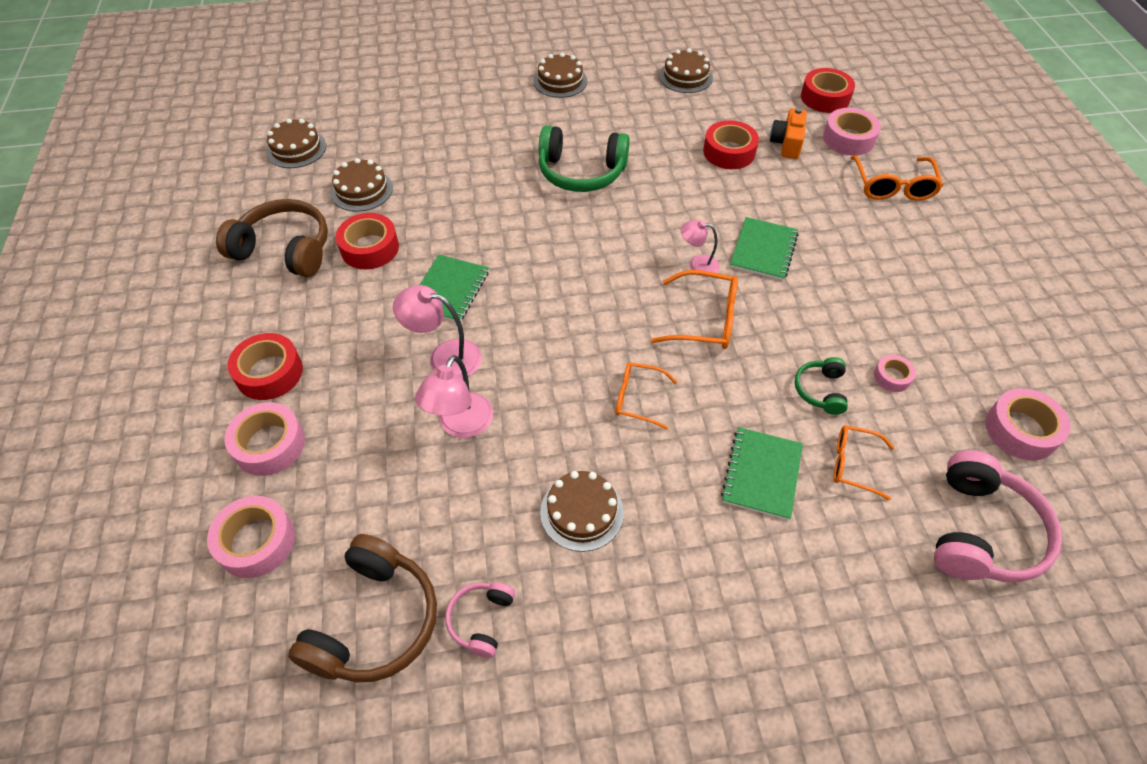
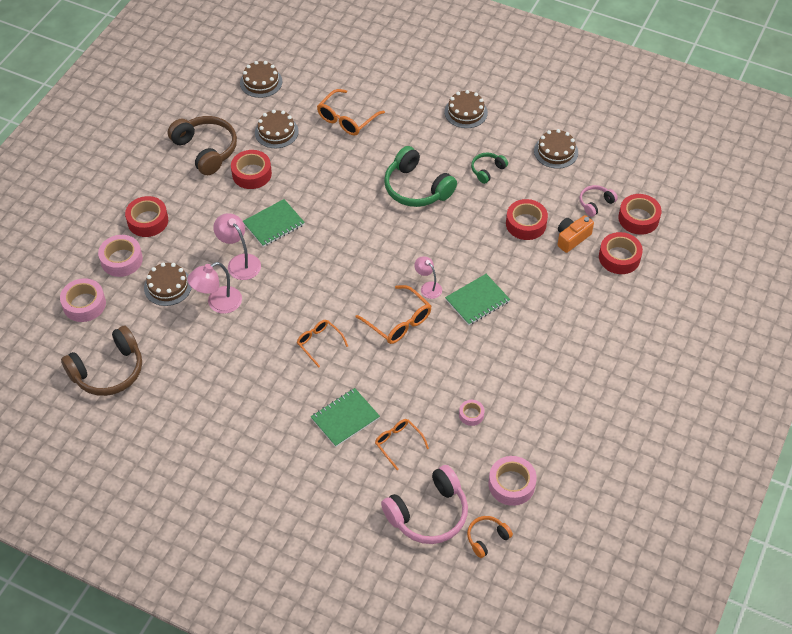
camera: 35 degrees right, 0 degrees up
pink headphones [445,582,515,658] -> pink headphones moved to [579,185,618,217]
brown cake [540,471,624,552] -> brown cake moved to [144,263,192,306]
green headphones [795,357,848,415] -> green headphones moved to [471,153,508,184]
pink tape [823,108,881,156] -> red tape [599,232,643,274]
orange glasses [851,155,943,201] -> orange glasses moved to [317,89,385,136]
none -> orange headphones [467,516,513,558]

